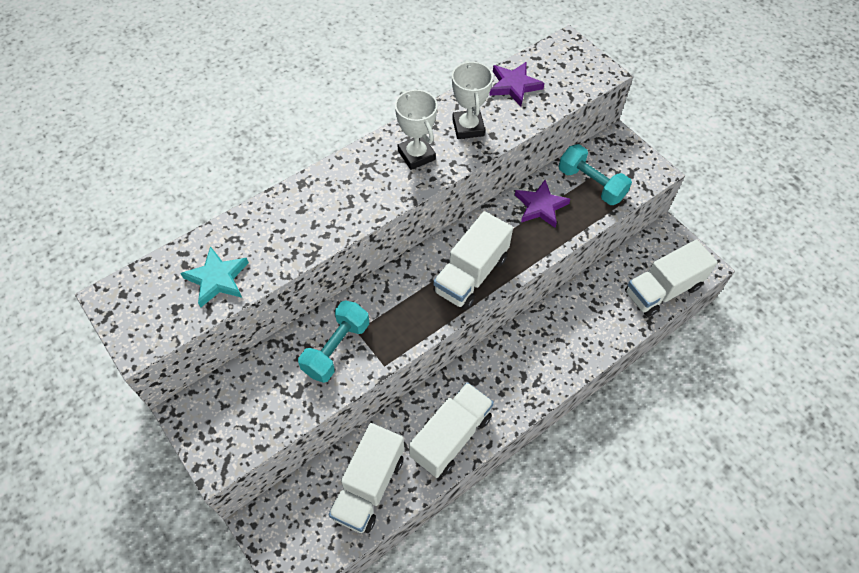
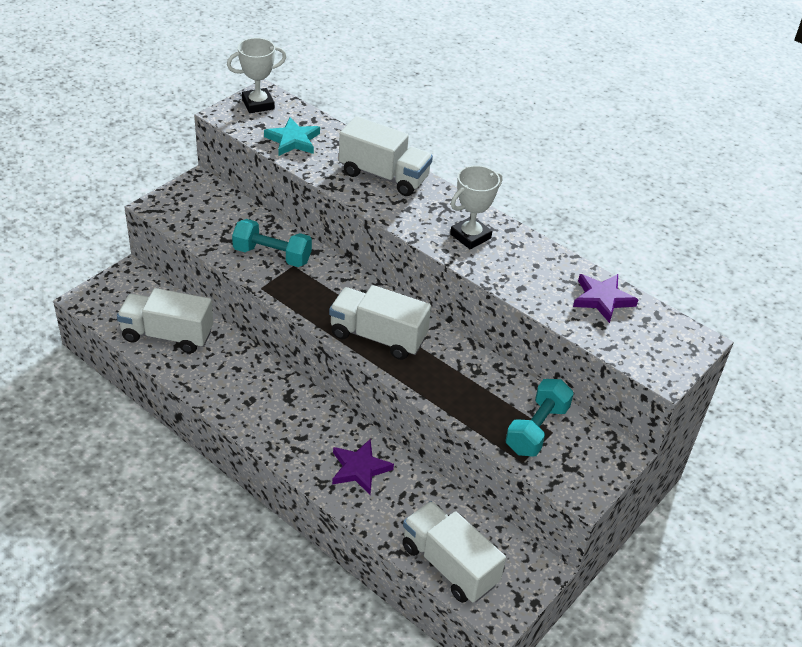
camera: 75 degrees right, 15 degrees down
white truck [409,382,494,478] -> white truck moved to [339,116,433,196]
white trophy [452,60,493,139] -> white trophy moved to [227,38,287,113]
purple star [515,180,570,228] -> purple star moved to [332,439,394,494]

